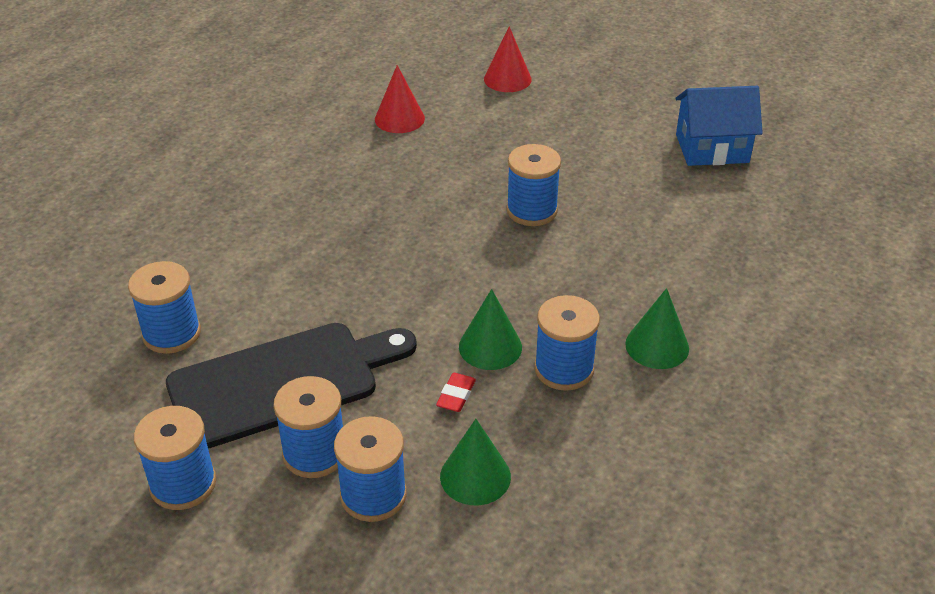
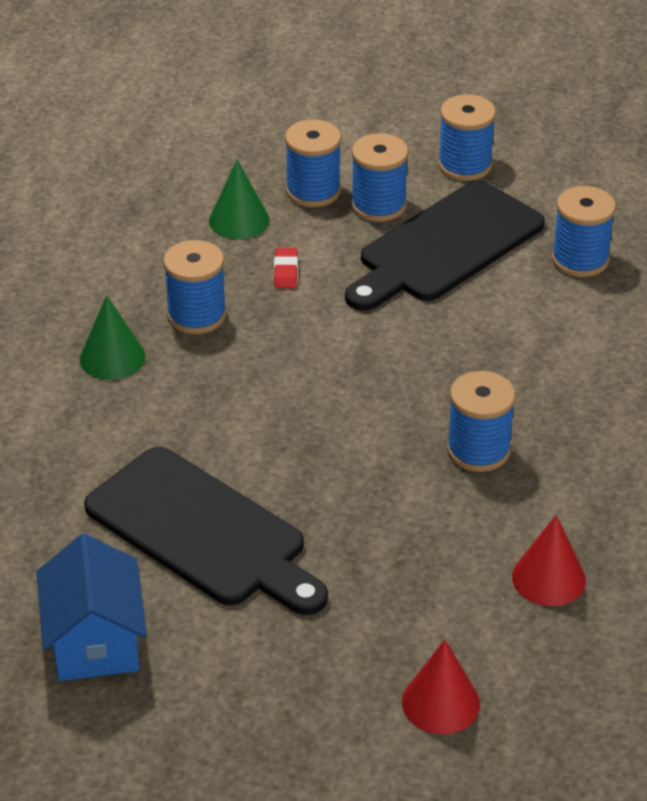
camera: 160 degrees right, 0 degrees up
green cone [459,289,522,370] -> none
blue spool [506,144,561,226] -> blue spool moved to [447,371,515,472]
blue house [675,86,763,166] -> blue house turned 75 degrees counterclockwise [36,533,147,681]
none -> black cutting board [84,447,328,615]

